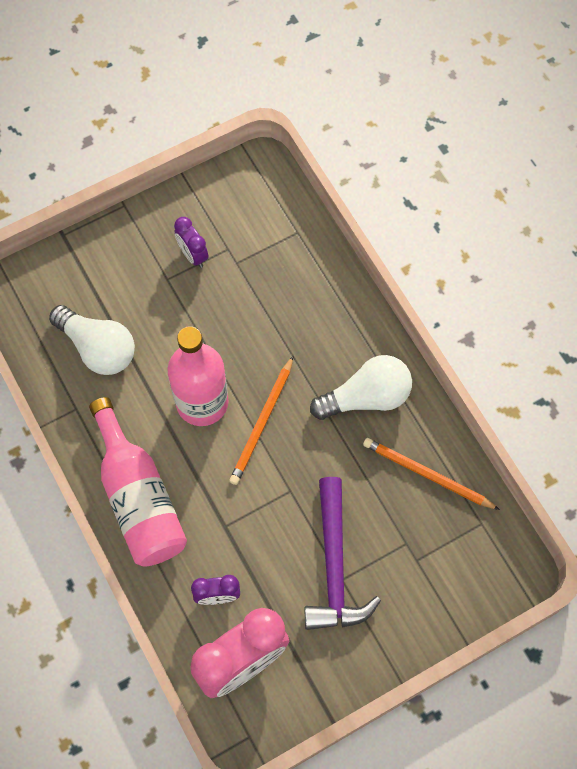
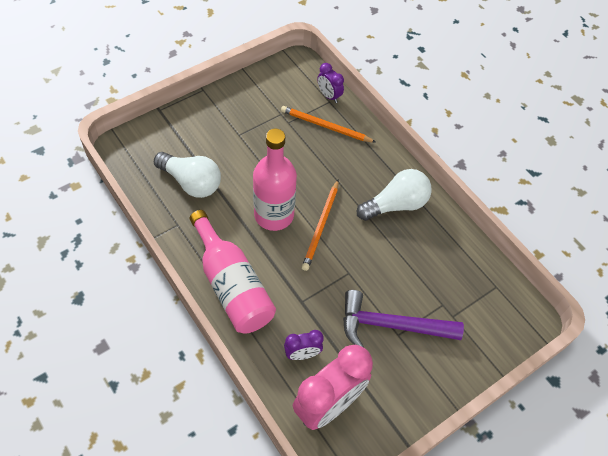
camera: 10 degrees left, 10 degrees down
purple clock [174,217,209,268] -> purple clock moved to [317,63,344,103]
purple hammer [304,477,381,630] -> purple hammer turned 105 degrees clockwise [343,290,464,347]
orange pencil [363,438,500,510] -> orange pencil moved to [281,106,376,143]

